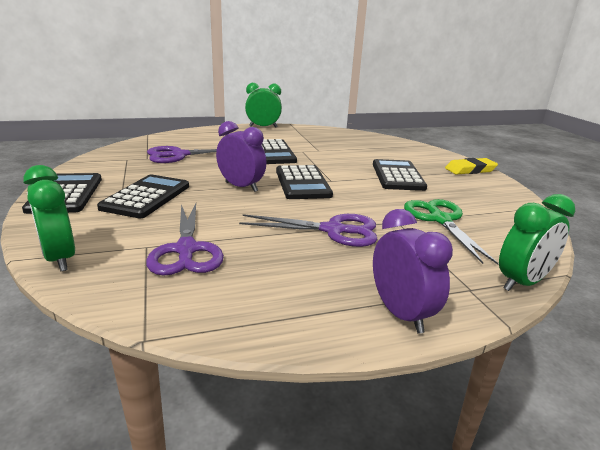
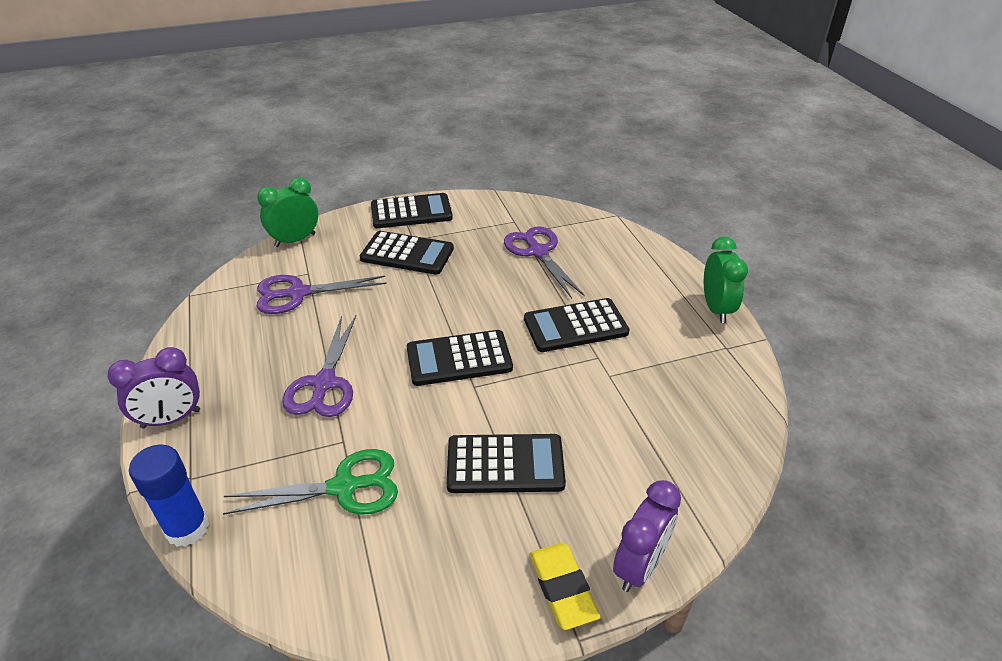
camera: 90 degrees right, 15 degrees up
purple clock [216,121,267,192] -> purple clock moved to [613,480,681,592]
green clock [499,194,575,291] -> blue glue stick [129,444,209,547]

